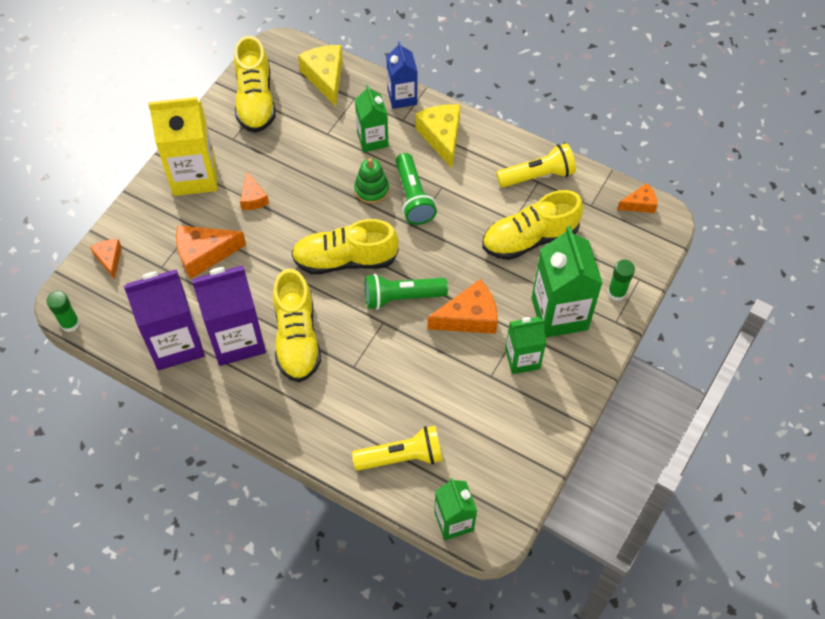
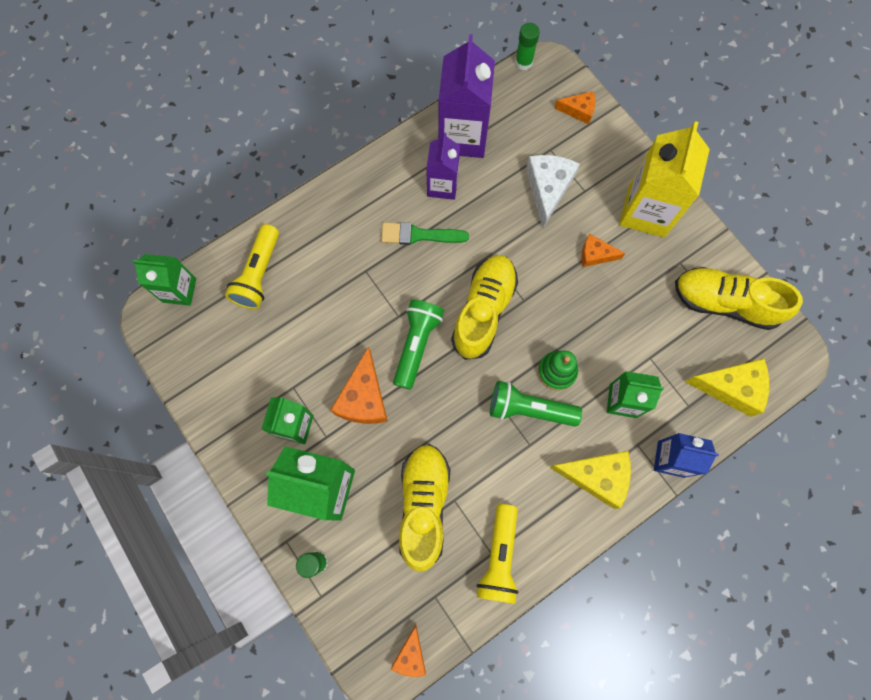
camera: 115 degrees right, 15 degrees up
orange cheese [176,225,246,279] -> white cheese [526,155,580,228]
purple carton [192,265,266,366] -> purple carton [426,133,460,200], size x0.60
yellow shoe [273,269,321,382] -> green brush [381,222,469,245]

